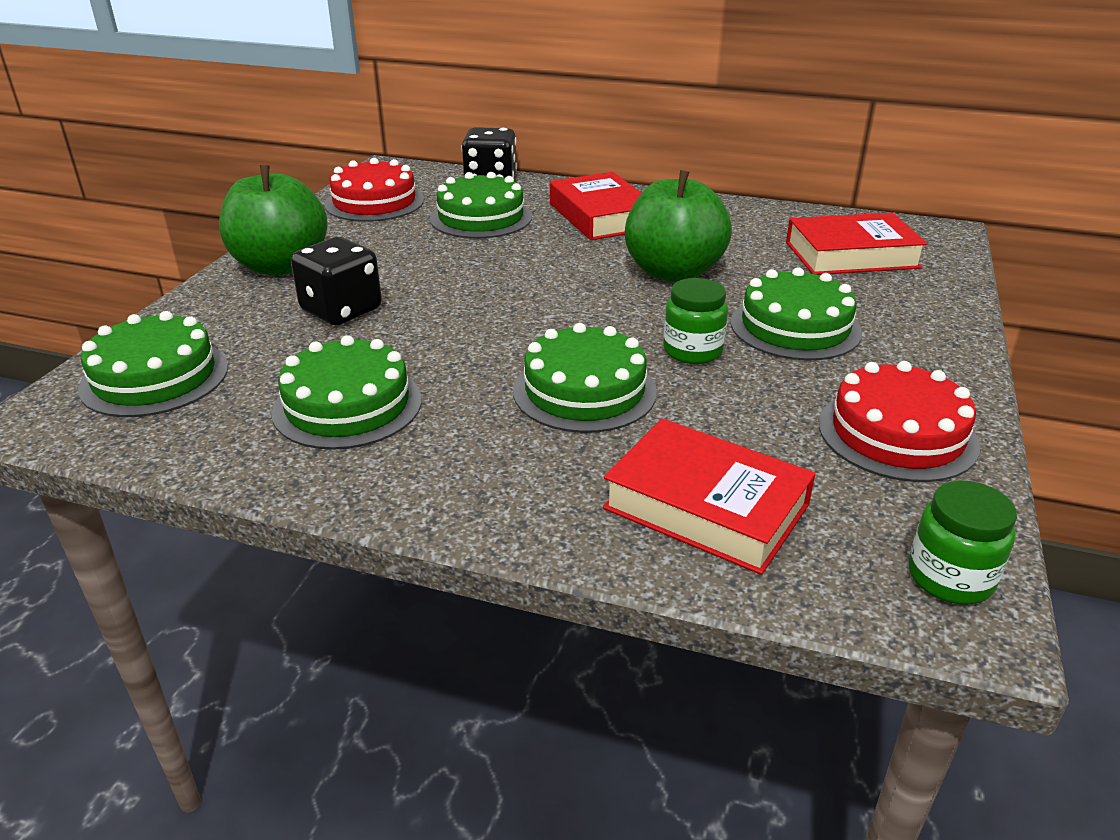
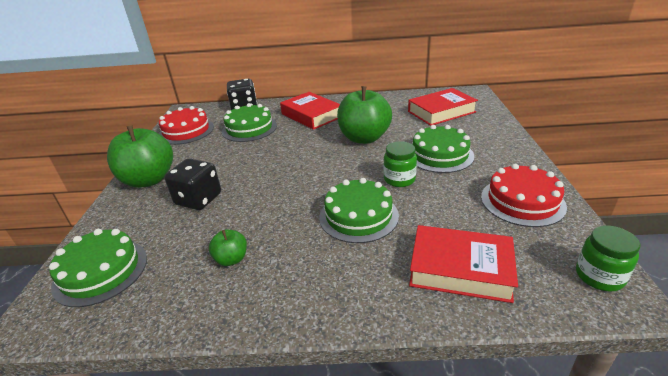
camera: 15 degrees left, 0 degrees up
green cake [272,335,422,450] -> green apple [209,230,247,266]

